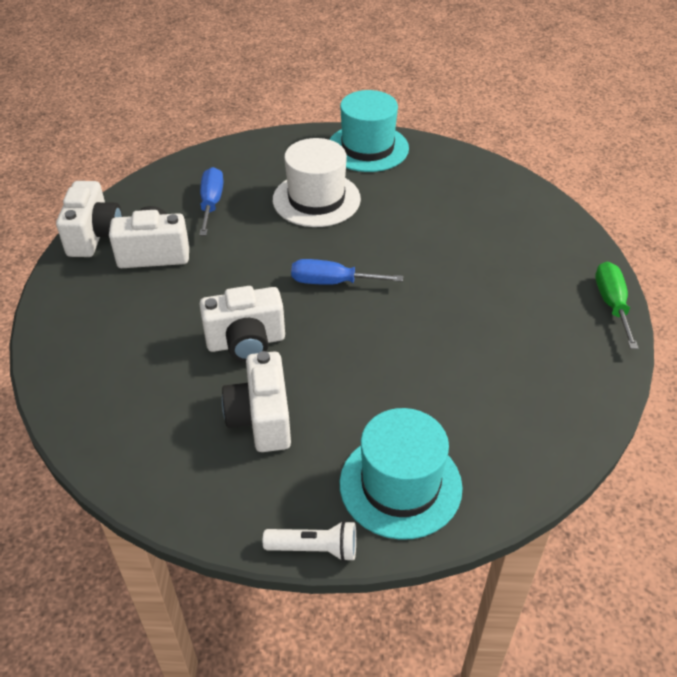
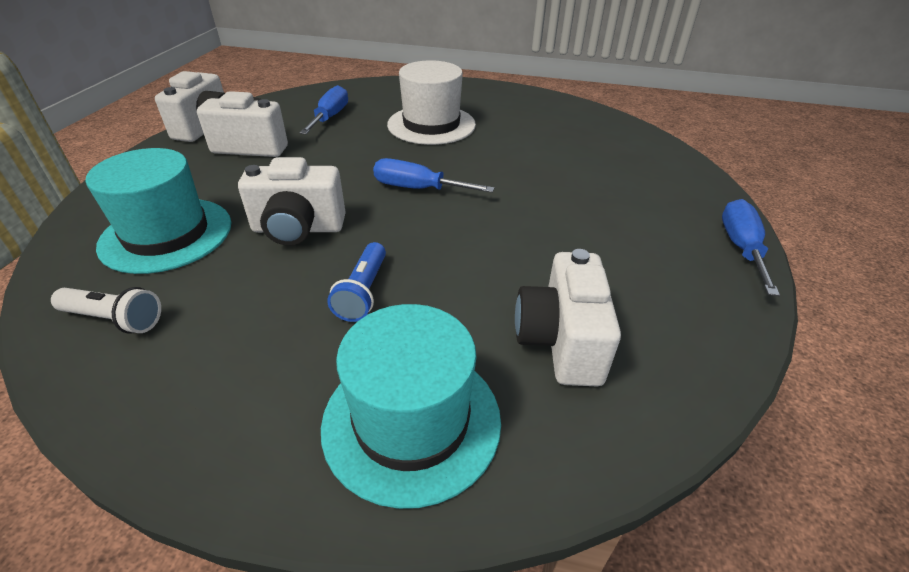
camera: 10 degrees right, 5 degrees down
white camera [222,351,291,452] -> white camera moved to [515,249,621,386]
white flashlight [263,521,356,562] -> white flashlight moved to [51,287,161,333]
turquoise hat [329,90,409,172] -> turquoise hat moved to [86,148,231,274]
green screwdriver [595,262,639,349] -> blue screwdriver [722,199,780,296]
none -> blue flashlight [327,242,386,322]

